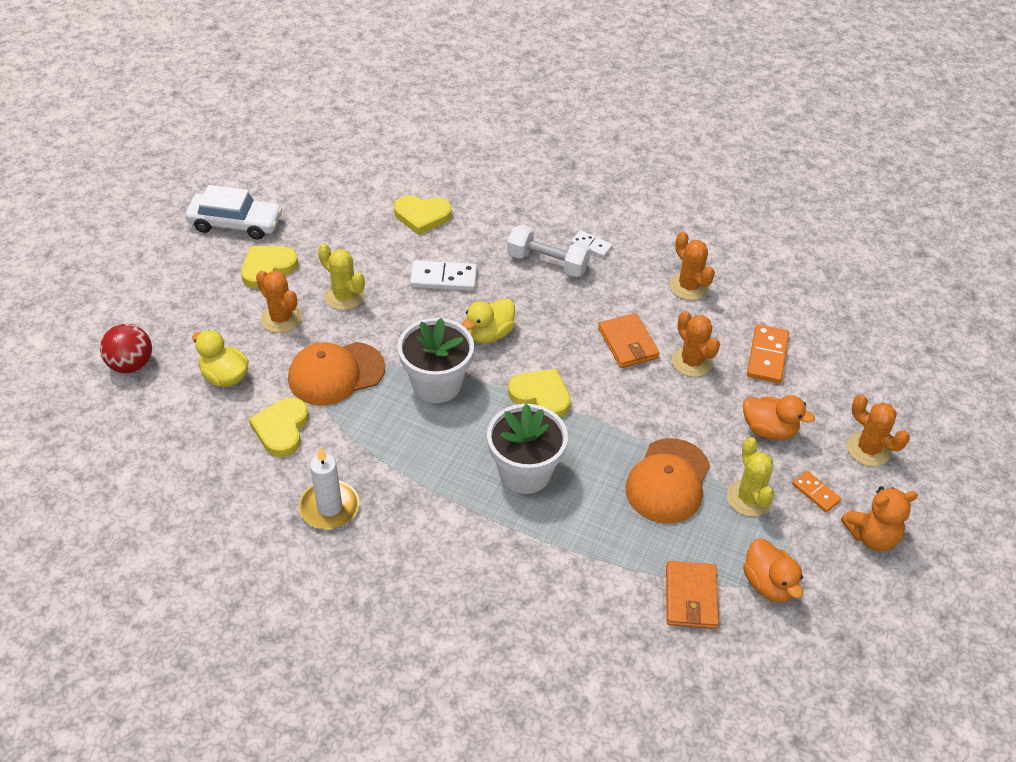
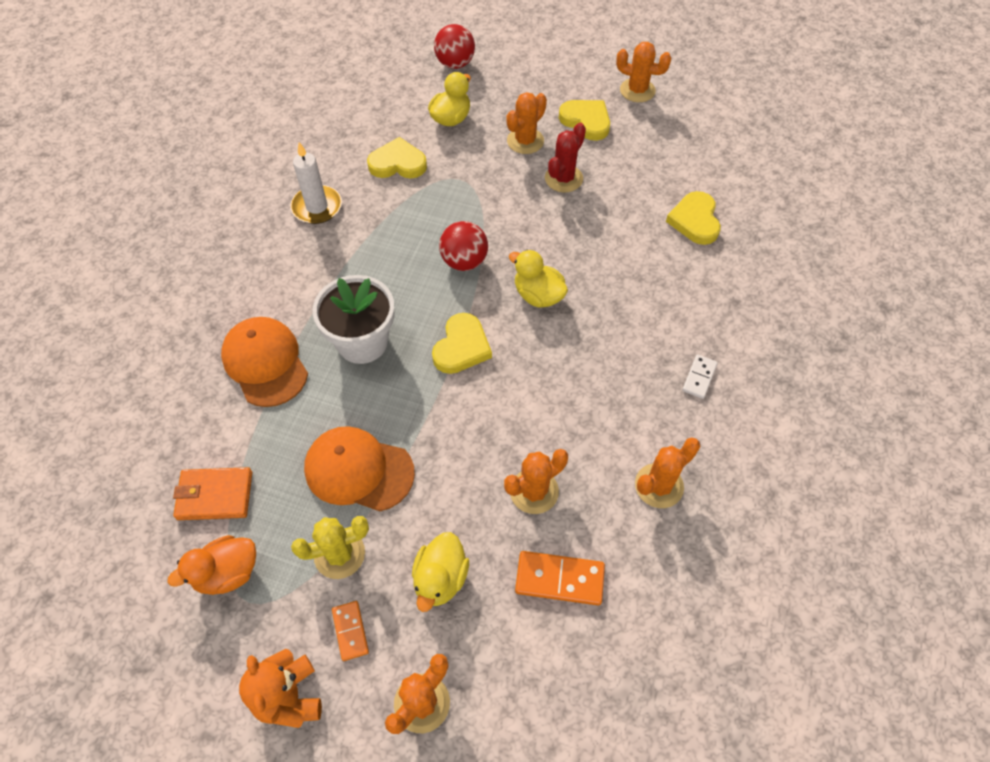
camera: 85 degrees right, 10 degrees up
white car [186,185,282,240] -> orange cactus [616,42,671,102]
orange cap [288,342,385,405] -> orange cap moved to [221,317,308,407]
yellow cactus [318,244,365,310] -> red cactus [545,123,586,193]
white flower pot [398,318,474,403] -> red ball [439,221,488,271]
white domino [410,260,477,291] -> none
white dumbbell [507,224,591,277] -> none
orange wallet [598,313,660,368] -> none
orange duck [743,395,815,440] -> yellow duck [412,532,469,612]
orange domino [792,471,841,512] -> orange domino turned 60 degrees counterclockwise [332,601,369,661]

